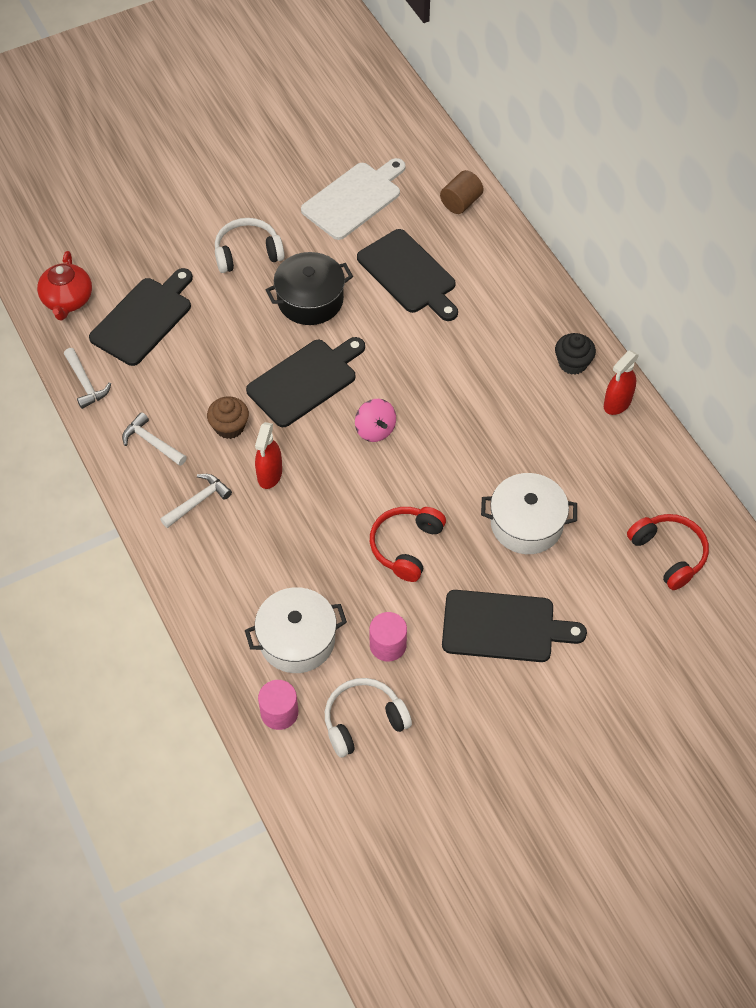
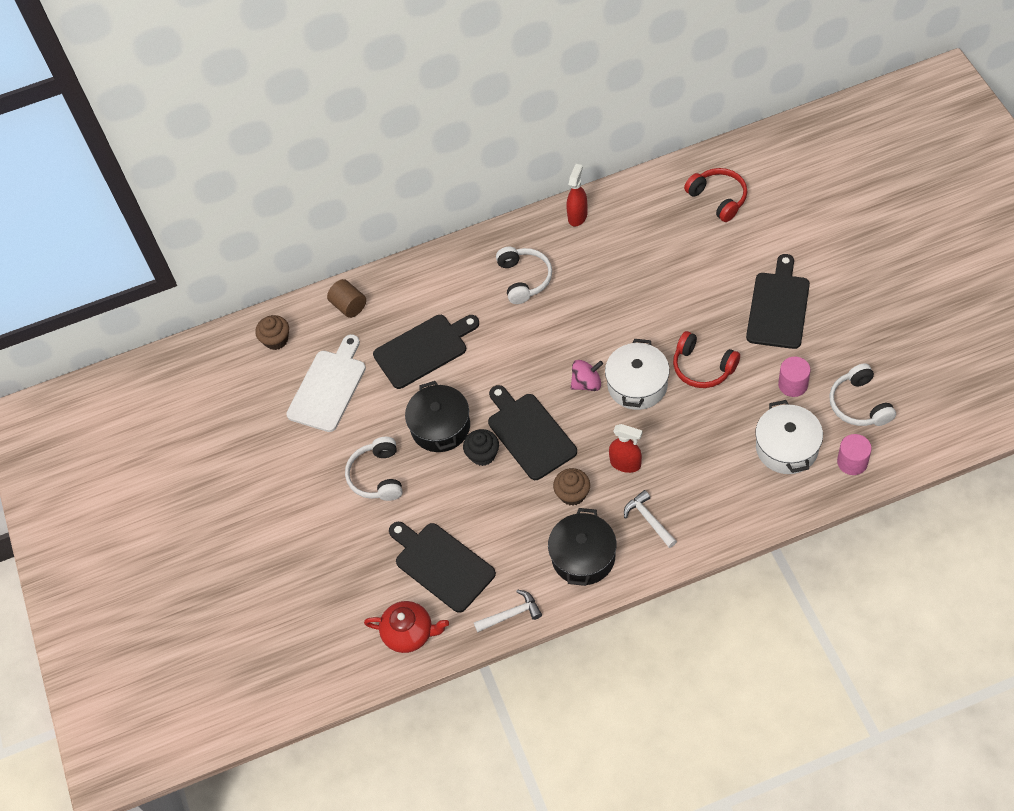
camera: 75 degrees left, 0 degrees up
white hammer [122,412,187,466] -> black pot [548,508,617,586]
white cutting board [301,158,406,240] -> white cutting board turned 60 degrees clockwise [286,334,366,432]
white pot [481,473,577,554] -> white pot moved to [605,339,670,410]
black cupcake [555,333,596,375] -> black cupcake moved to [463,429,499,466]
red spray bottle [604,351,639,415] -> red spray bottle turned 120 degrees counterclockwise [566,164,588,227]
red headphones [627,514,709,590] -> red headphones turned 75 degrees clockwise [684,168,747,222]
none -> brown cupcake [255,315,289,350]
none -> white headphones [496,247,552,304]

